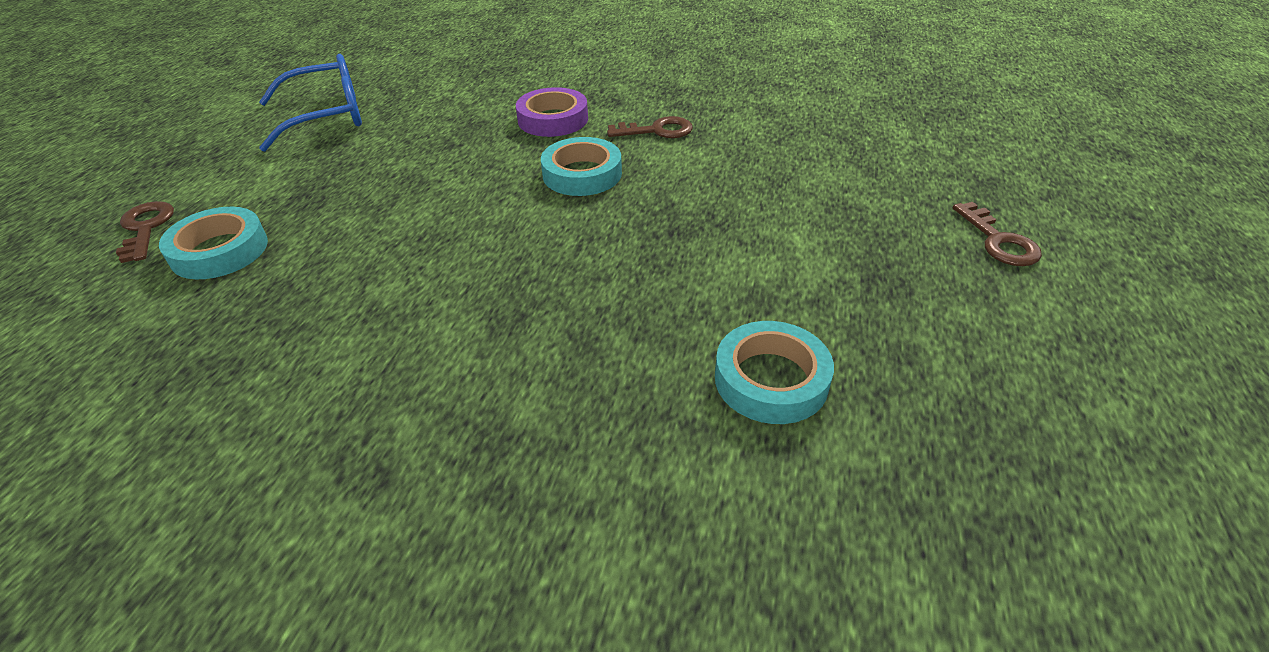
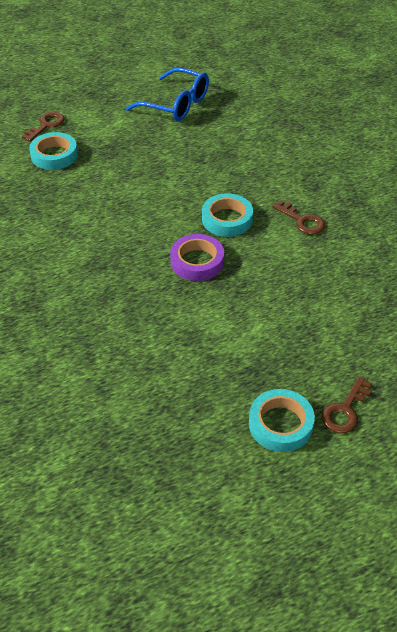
camera: 50 degrees right, 5 degrees up
purple tape [516,87,588,137] -> purple tape moved to [170,234,224,281]
turquoise tape [715,321,834,424] -> turquoise tape moved to [249,389,315,452]

